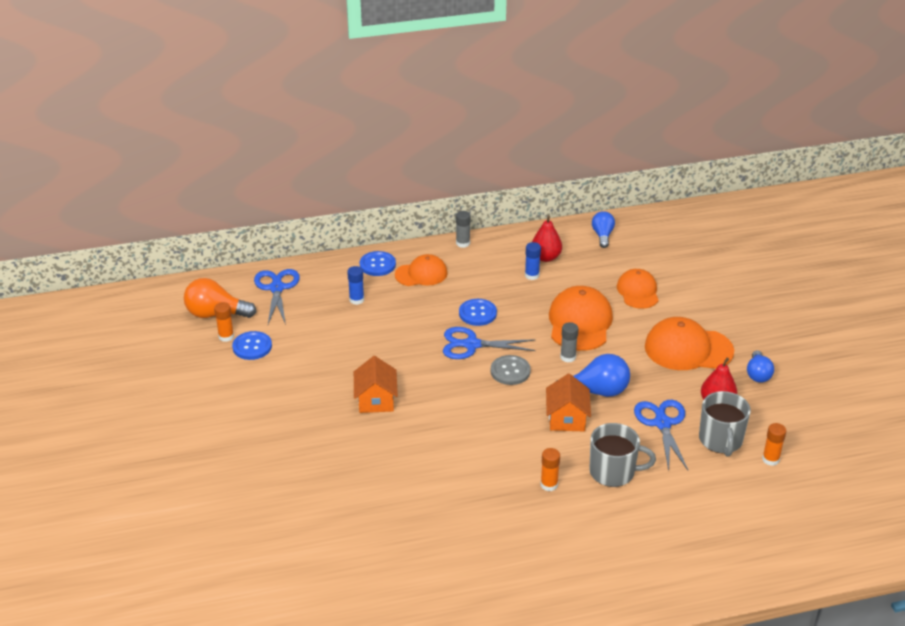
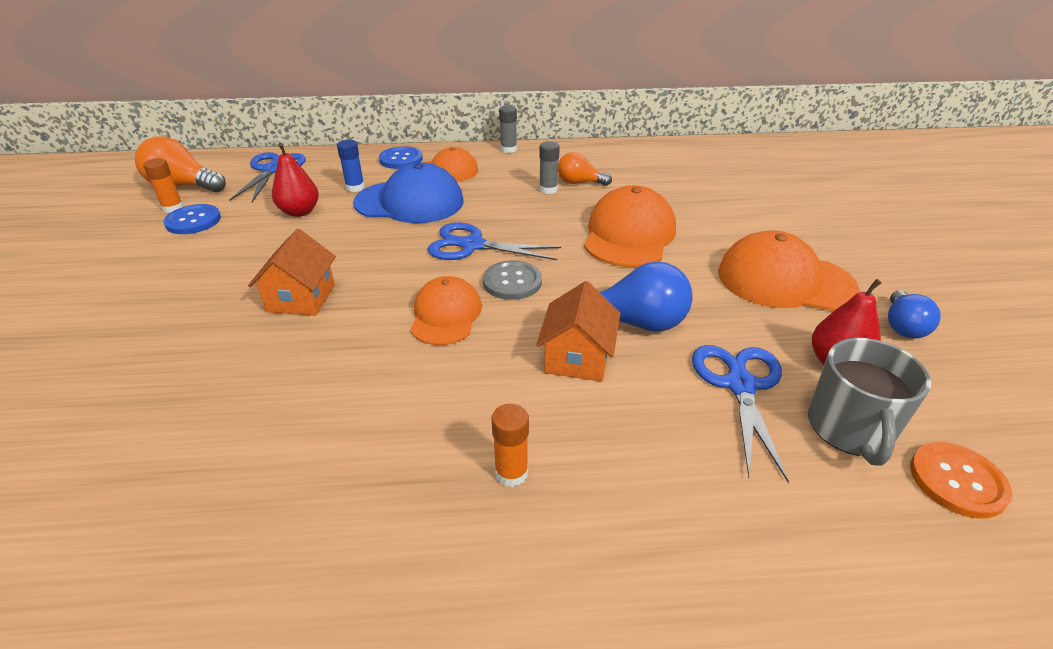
camera: 10 degrees right, 0 degrees up
blue button [459,299,497,326] -> none
blue glue stick [525,242,541,280] -> orange light bulb [558,152,612,186]
red pear [532,215,562,262] -> red pear moved to [272,143,319,217]
grey glue stick [560,322,579,362] -> grey glue stick moved to [539,141,560,194]
grey mug [590,423,656,487] -> none
blue light bulb [592,211,615,248] -> none
orange cap [617,269,659,309] -> orange cap moved to [410,276,482,345]
orange glue stick [762,423,786,466] -> orange button [910,442,1012,519]
none -> blue cap [353,163,464,223]

